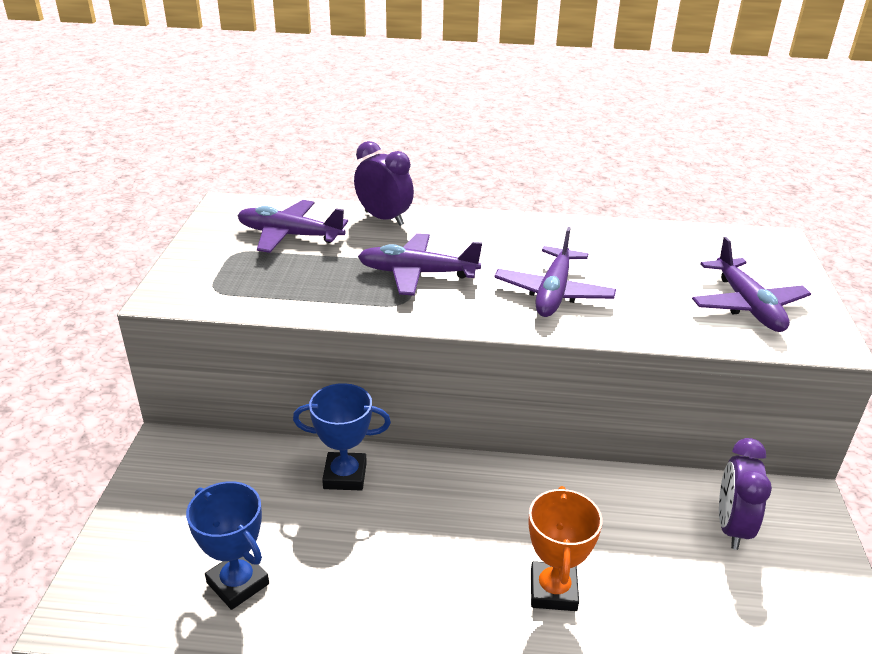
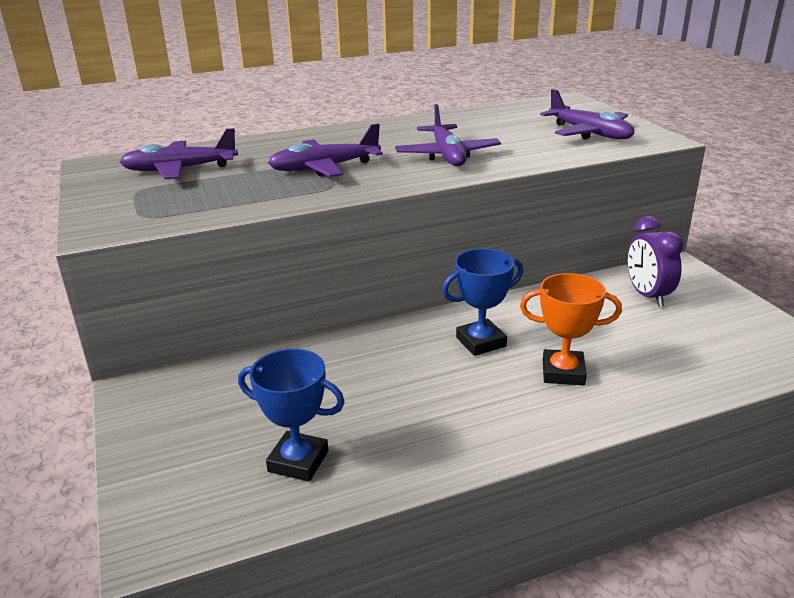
camera: 25 degrees left, 5 degrees down
blue trophy [293,383,391,491] -> blue trophy moved to [442,248,523,356]
purple clock [354,141,414,226] -> none
orange trophy [528,486,603,611] -> orange trophy turned 60 degrees counterclockwise [520,273,622,385]

